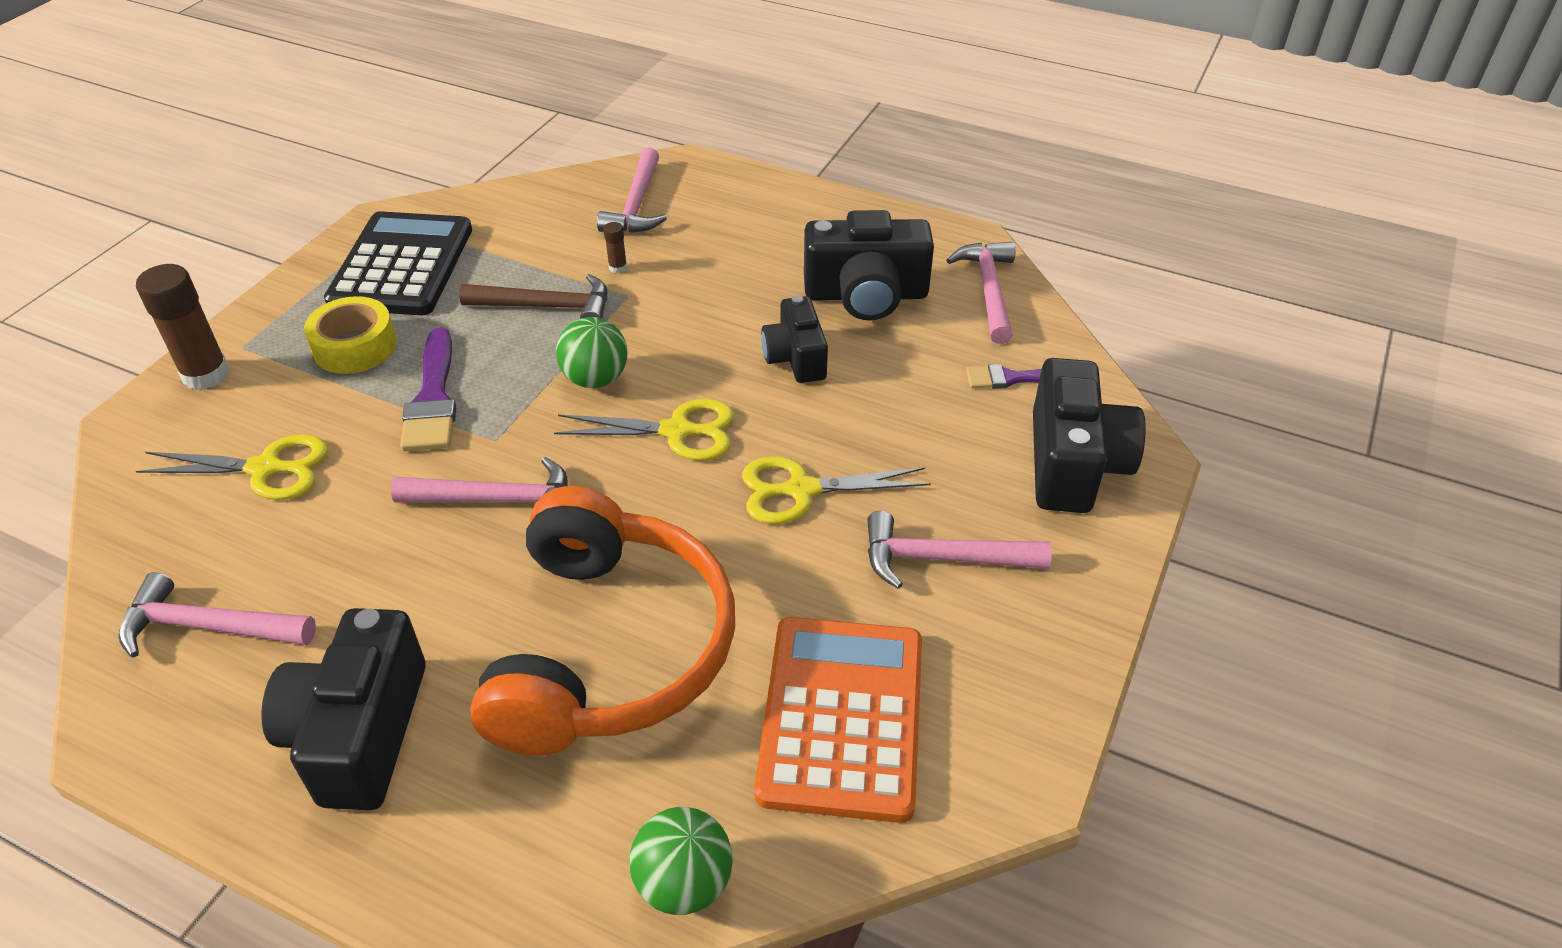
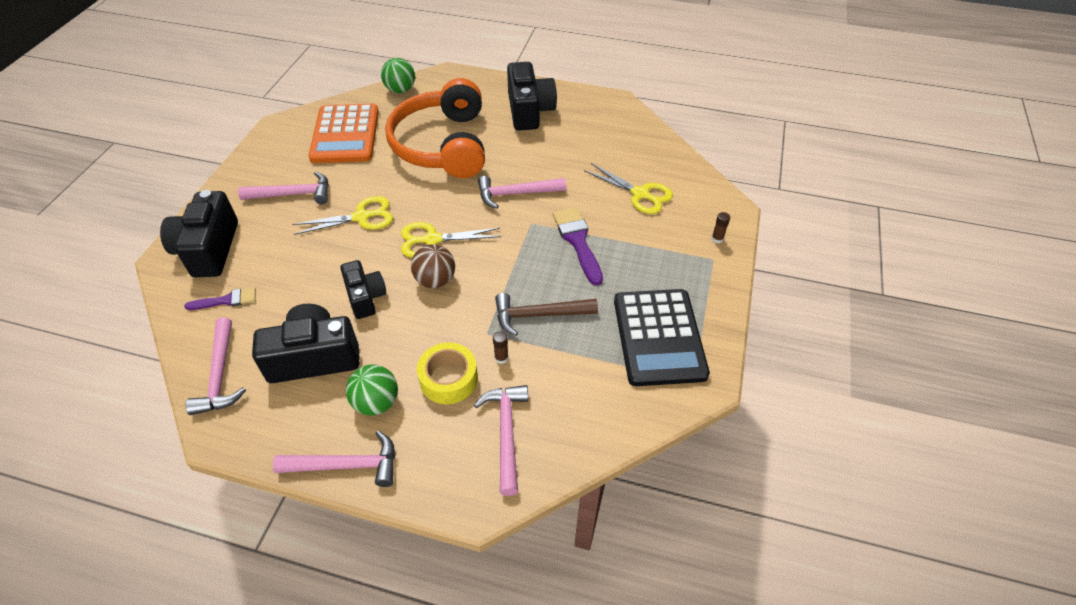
camera: 170 degrees right, 5 degrees up
pink hammer [118,572,316,658] -> pink hammer moved to [273,431,395,487]
brown glue stick [136,264,230,390] -> brown glue stick [712,212,730,243], size x0.45
yellow scissors [136,434,328,500] -> yellow scissors turned 135 degrees counterclockwise [584,163,673,214]
yellow tape [304,296,397,374] -> yellow tape moved to [417,342,478,404]
green ball [556,317,627,388] -> green ball moved to [346,365,398,416]
none -> brown ball [411,244,455,288]

